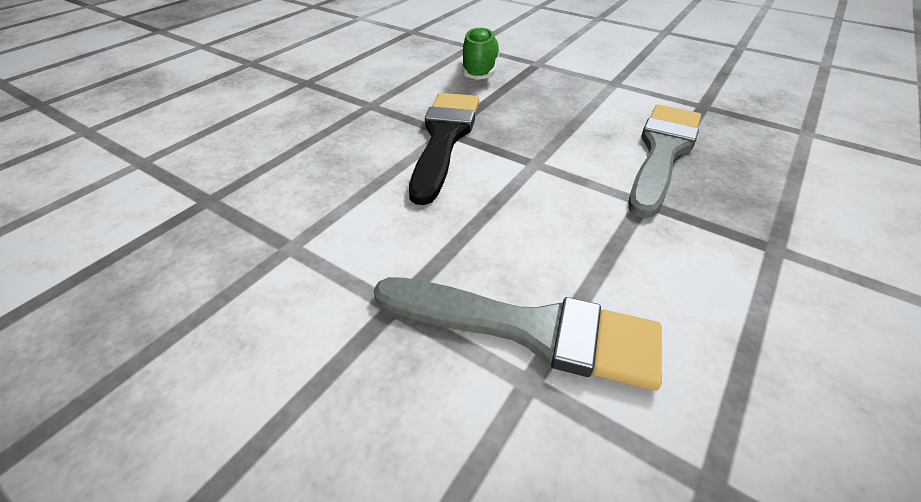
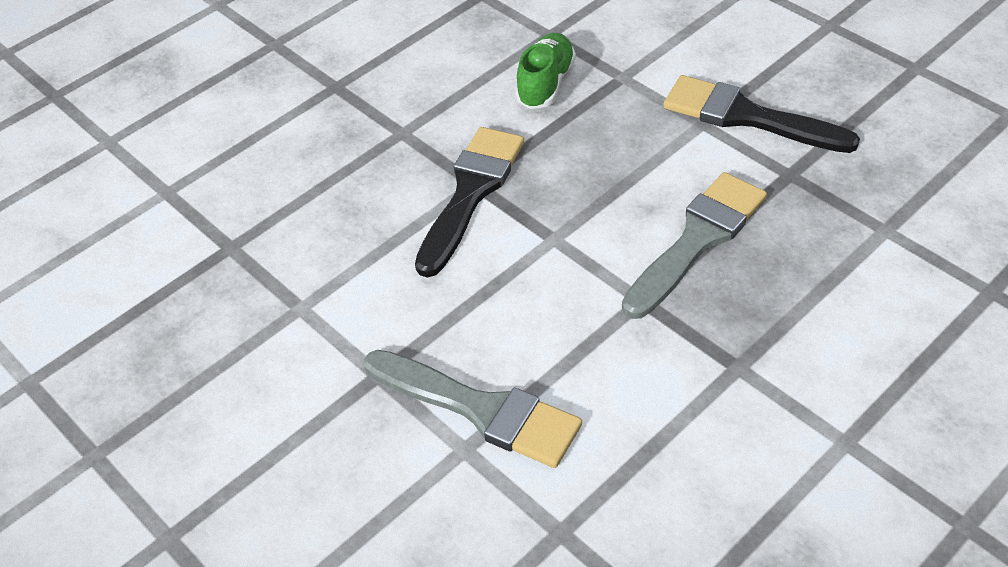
camera: 15 degrees right, 5 degrees up
none -> black brush [663,75,860,153]

